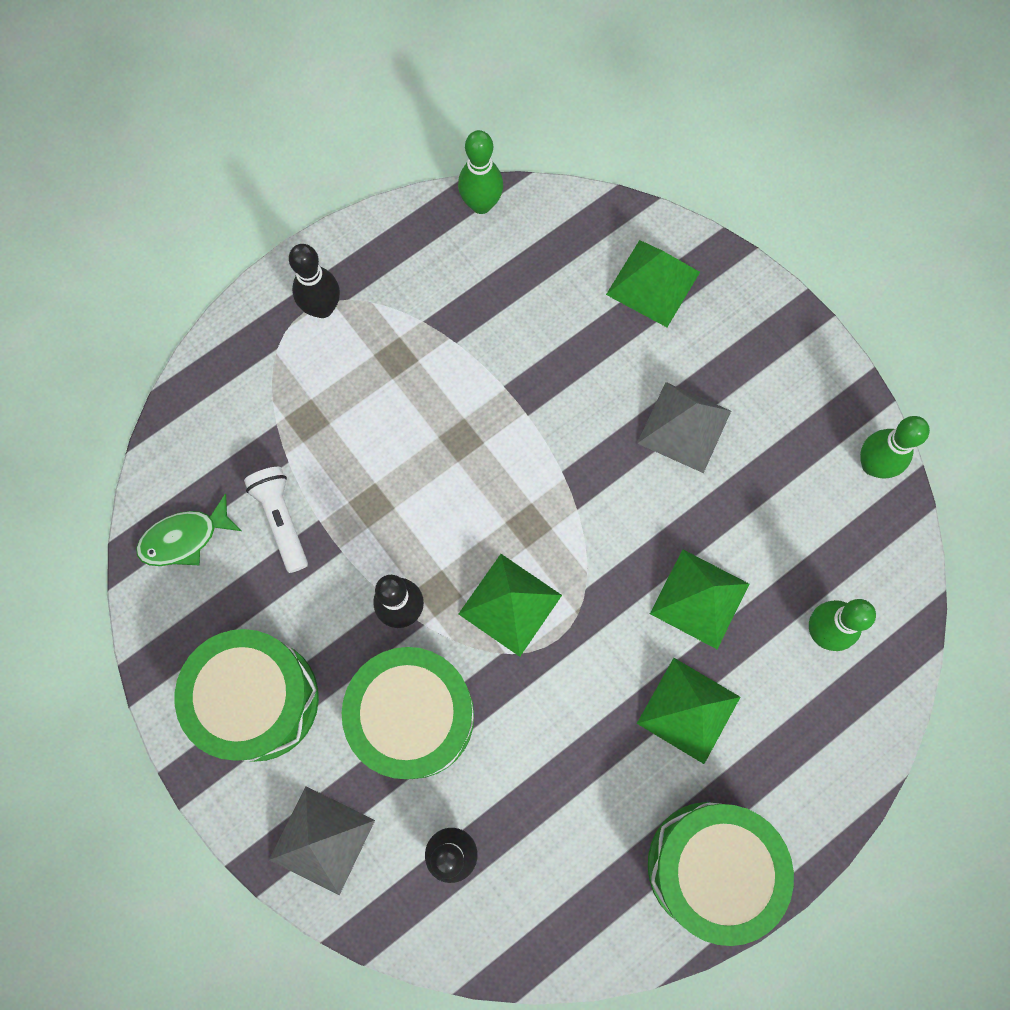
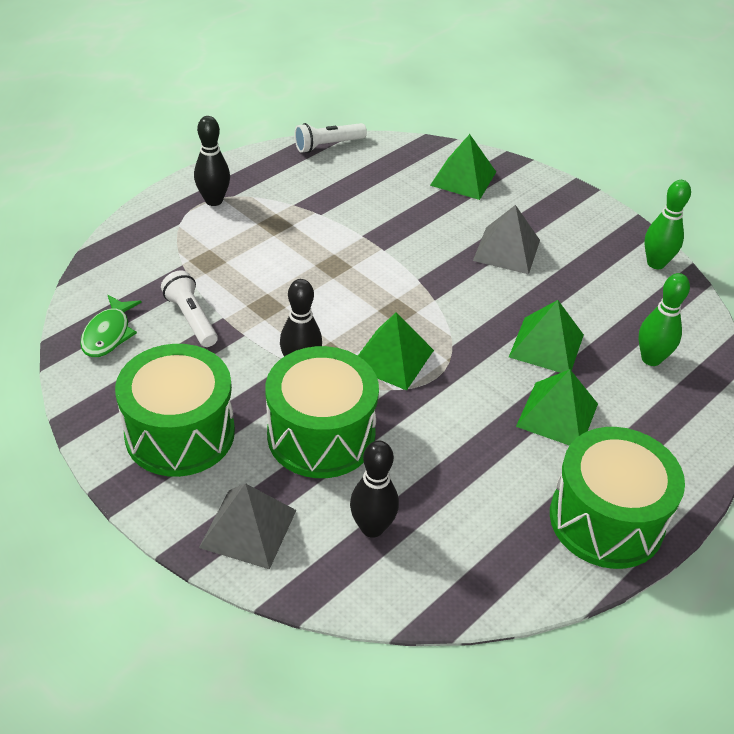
camera: 10 degrees left, 30 degrees down
green fish [136,493,242,566] -> green fish turned 45 degrees counterclockwise [80,295,142,357]
green bowling pin [458,130,503,214] -> white flashlight [294,123,367,153]

